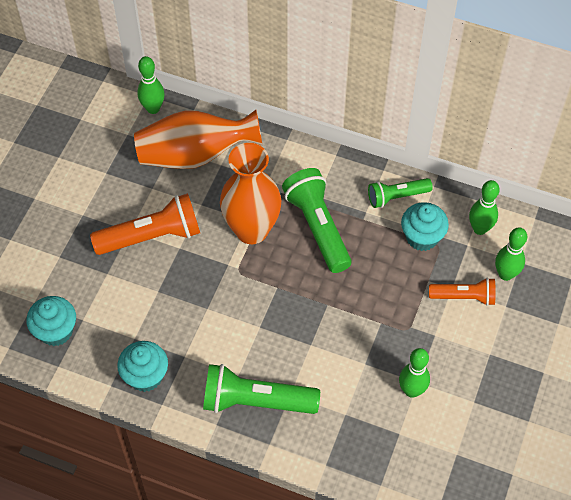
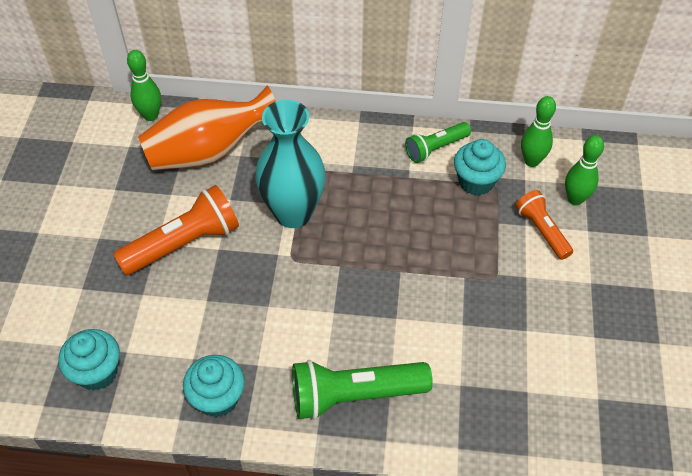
camera: 15 degrees left, 5 degrees down
orange vase [220,143,282,244] -> turquoise vase [255,100,326,228]
green flashlight [282,168,351,273] -> none
green bowling pin [399,348,430,398] -> none
orange flashlight [429,278,496,306] -> orange flashlight turned 105 degrees counterclockwise [515,190,573,260]

